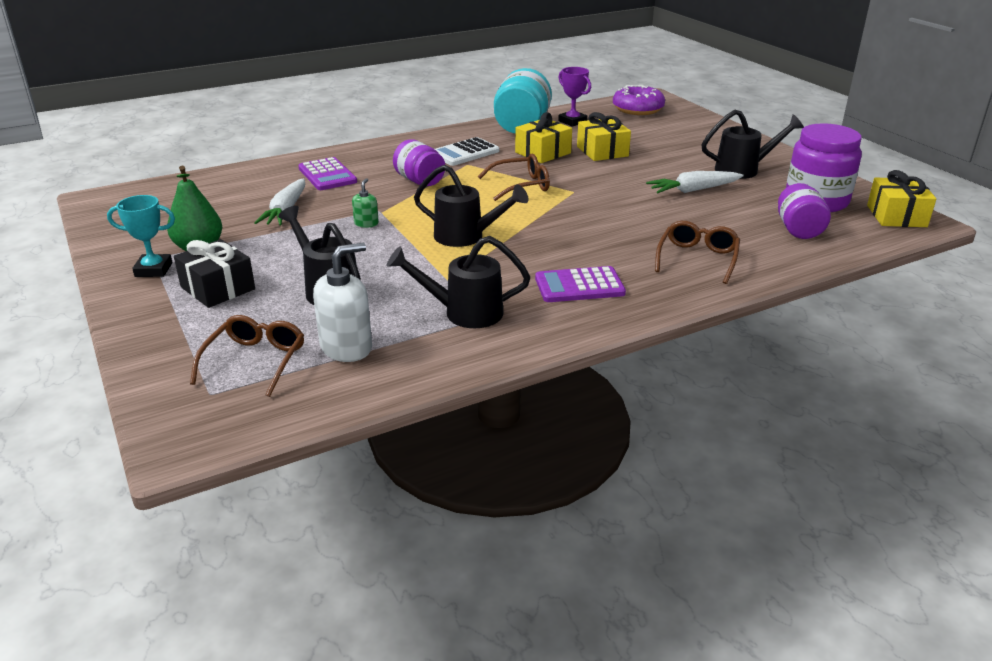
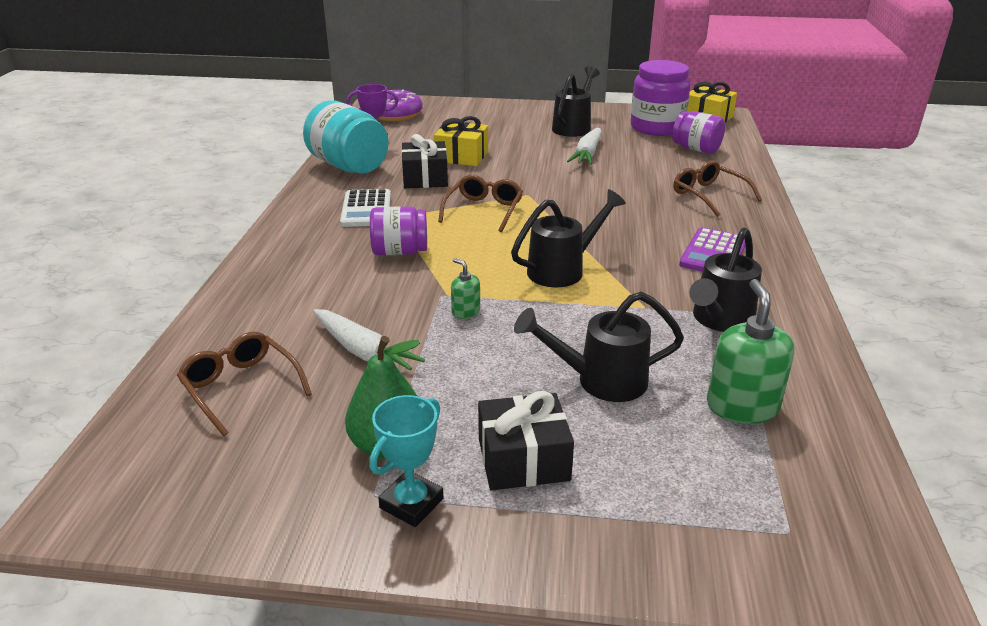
camera: 55 degrees left, 0 degrees up
brown glasses [190,315,304,397] -> brown glasses moved to [177,332,312,436]
purple calculator [298,157,357,190] -> none
white soap dispenser [313,243,372,362] -> green soap dispenser [707,279,795,424]
yellow gift [515,112,572,163] -> black gift [401,134,448,188]

